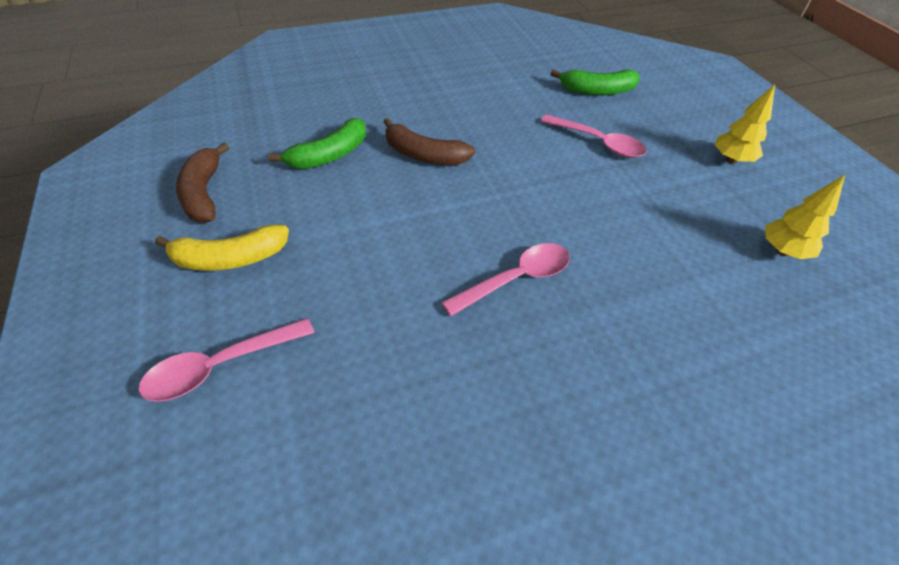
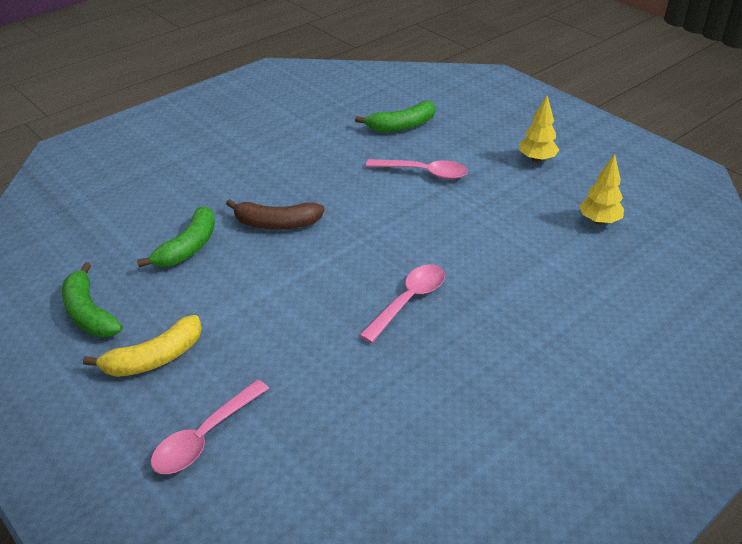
camera: 20 degrees left, 10 degrees down
brown banana [176,143,229,222] -> green banana [62,262,123,337]

